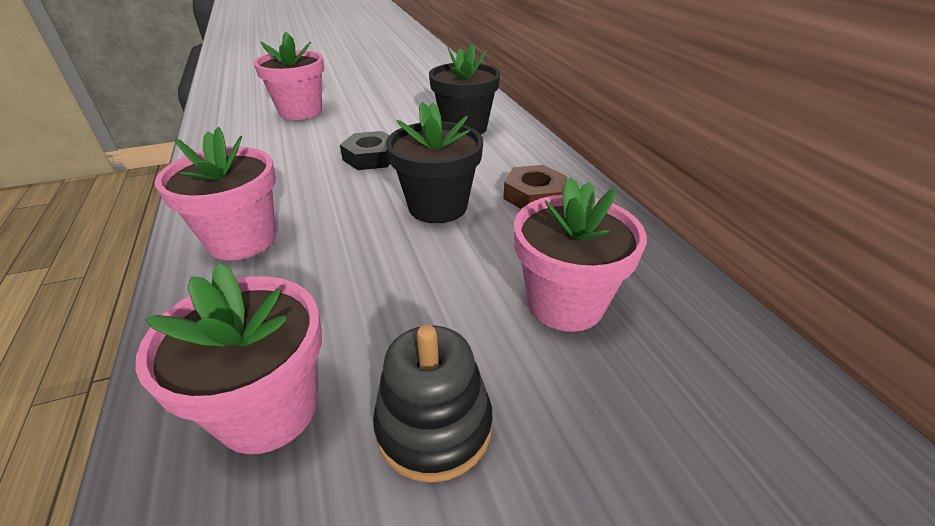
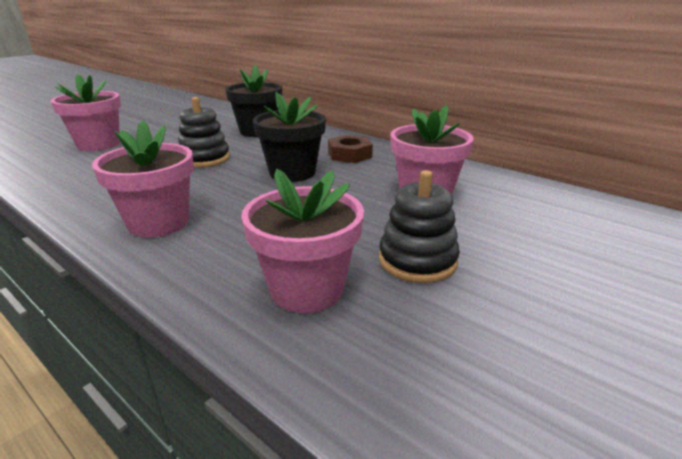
camera: 30 degrees left, 10 degrees down
black nut [340,131,390,170] -> black stacking toy [178,97,230,168]

